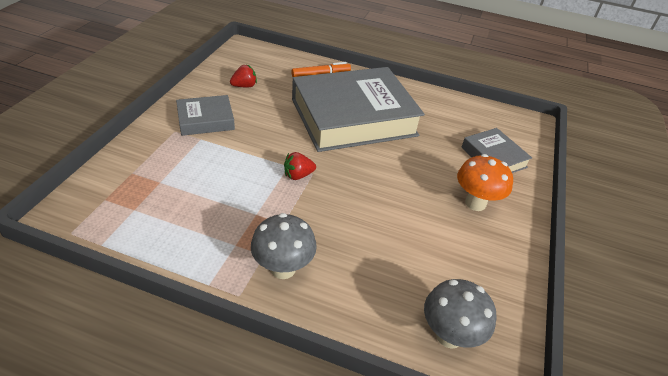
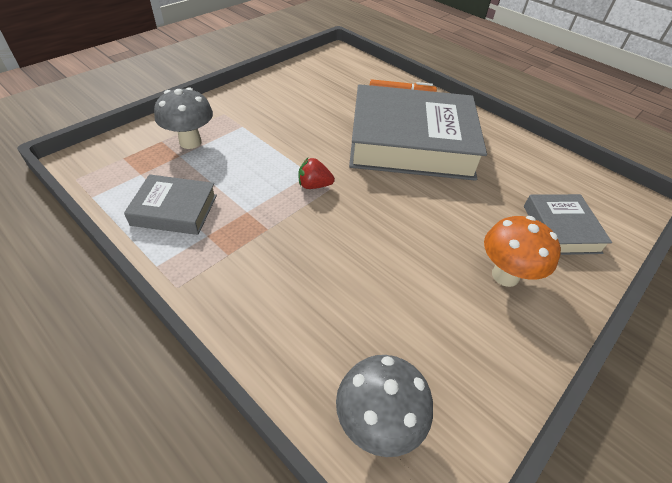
camera: 25 degrees right, 5 degrees up
grey book [176,95,235,136] -> grey book moved to [124,174,217,235]
red strawberry [230,65,257,87] -> none
grey mushroom [251,213,317,279] -> grey mushroom moved to [154,87,213,149]

